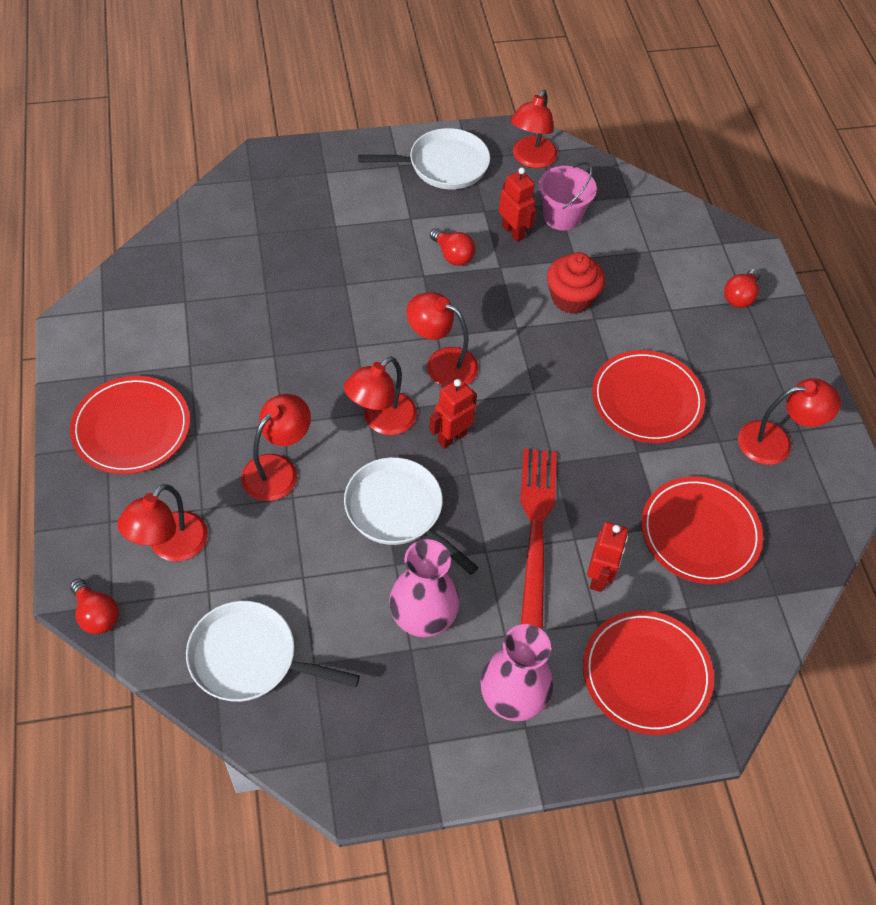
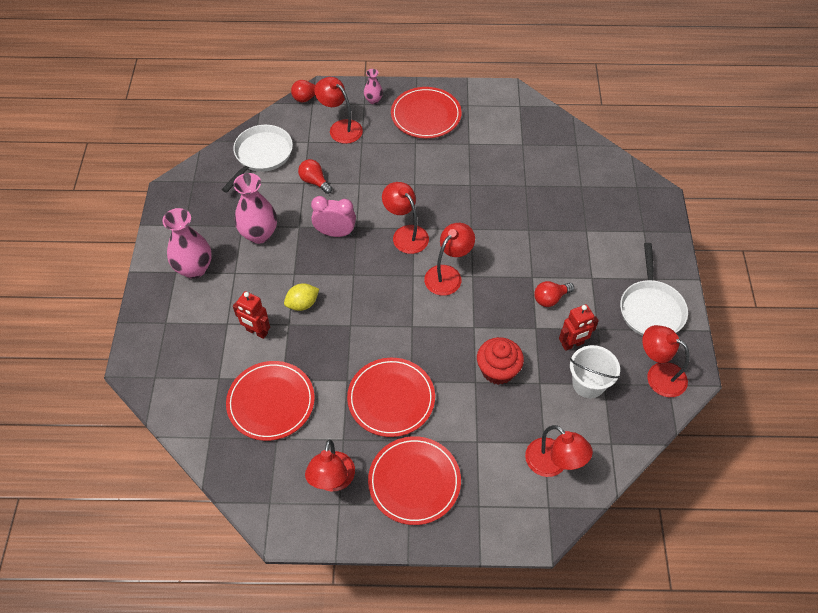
camera: 105 degrees right, 0 degrees up
red lamp [241,394,311,501] -> red lamp moved to [525,425,593,477]
white pan [344,457,479,575] -> pink clock [311,196,356,237]
red robot [429,379,477,449] -> none
red fork [520,449,557,629] -> yellow lemon [284,283,319,311]
pink bucket [539,162,597,231] -> white bucket [570,345,620,398]
red plate [583,610,714,735] -> red plate moved to [368,436,461,525]
red light bulb [724,269,760,308] -> red light bulb moved to [298,159,332,194]
none -> pink vase [364,69,383,104]

